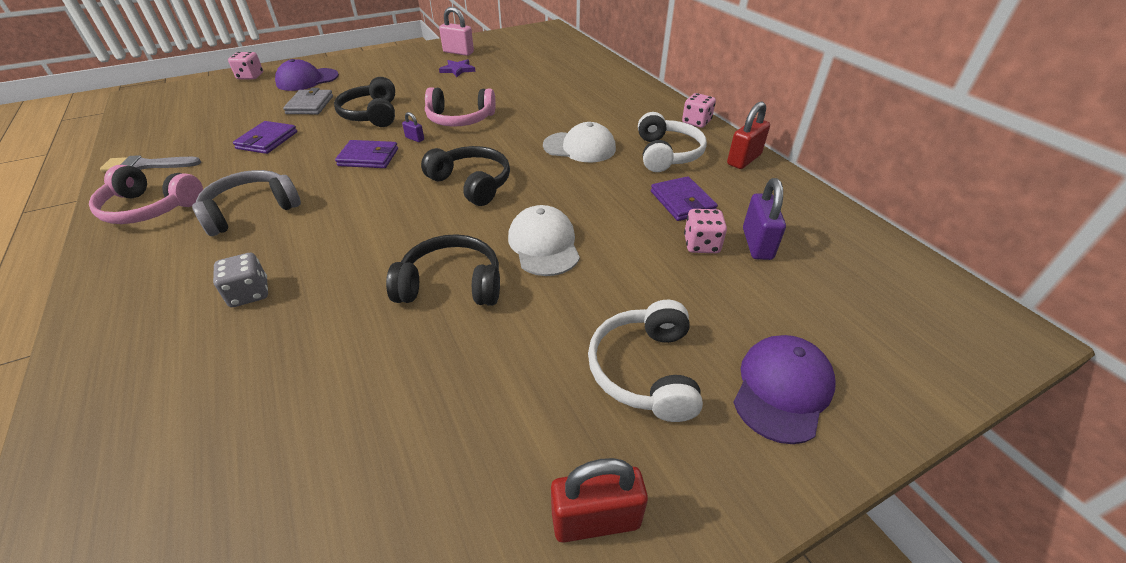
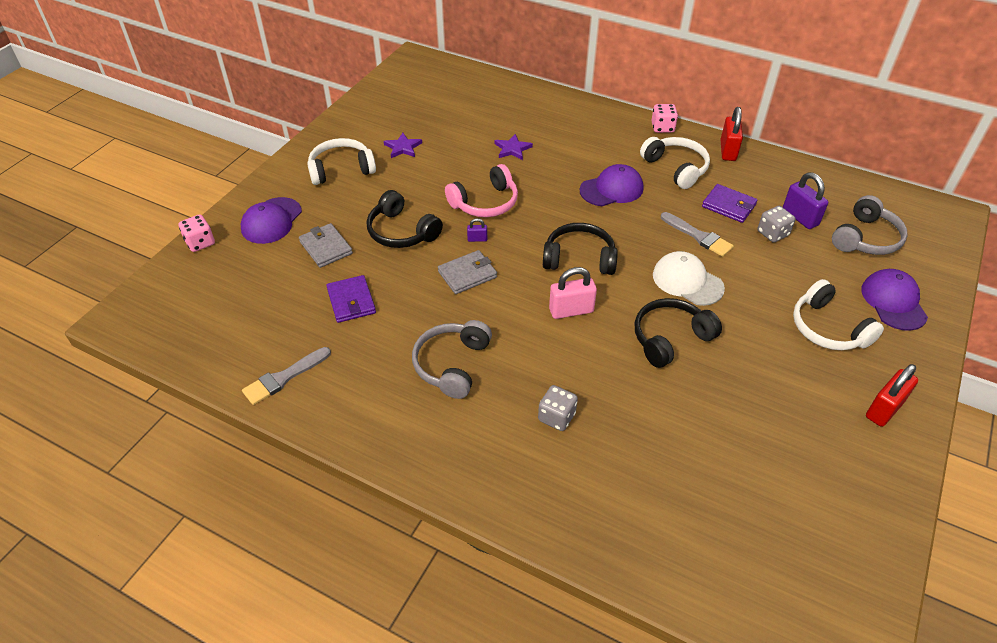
camera: 35 degrees left, 5 degrees up
pink headphones [89,165,203,224] -> none
purple wallet [335,140,398,168] -> grey wallet [438,250,497,294]
pink padlock [439,7,474,56] -> pink padlock moved to [549,267,597,319]
white cap [543,122,616,163] -> purple cap [580,164,643,206]
pink dice [684,209,727,253] -> grey dice [758,206,796,243]
none -> white headphones [307,138,376,185]
none -> purple star [495,134,533,160]
none -> grey brush [661,212,734,257]
none -> grey headphones [832,195,908,255]

